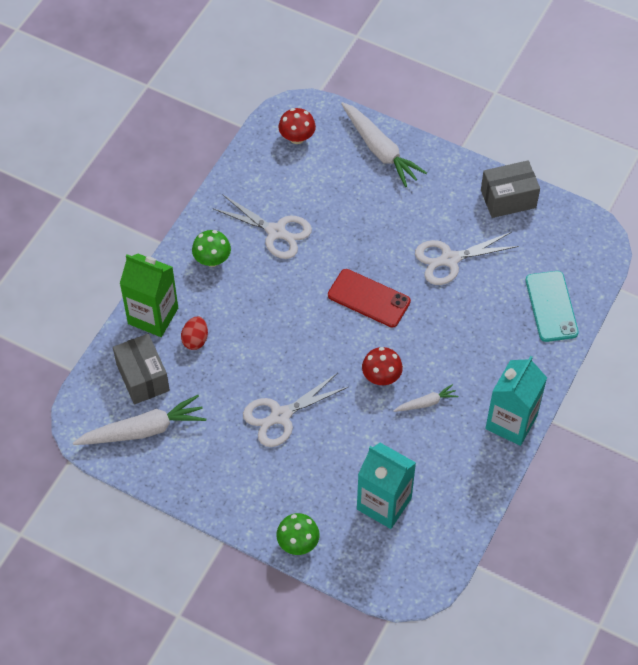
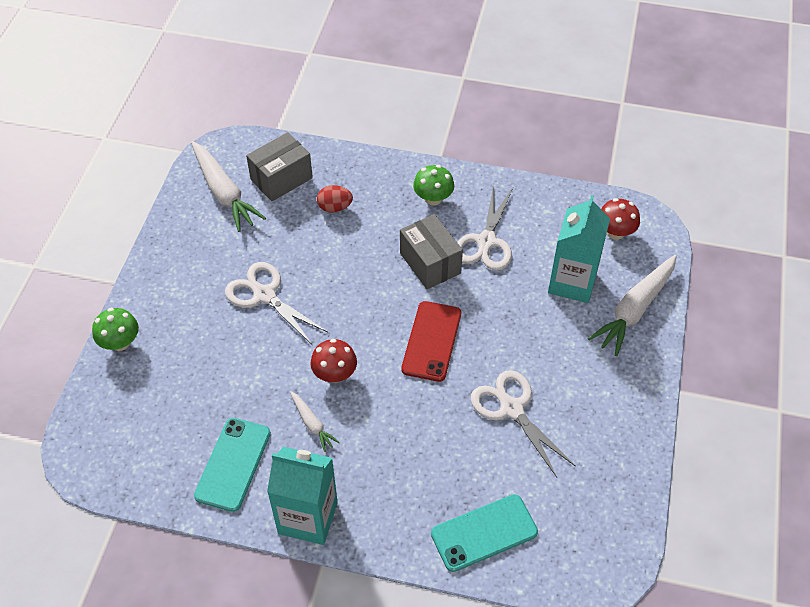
camera: 75 degrees right, 5 degrees down
green carton [120,254,178,337] -> none
turquoise carton [357,443,416,529] -> turquoise carton moved to [548,195,610,303]
grey box [481,160,540,218] -> grey box moved to [400,214,463,289]
none -> turquoise phone [194,418,271,512]

